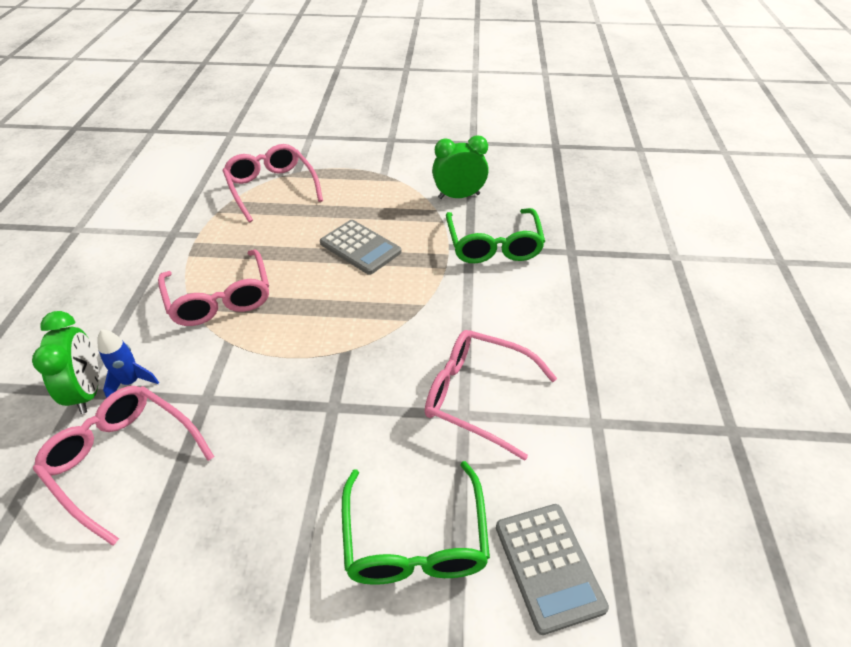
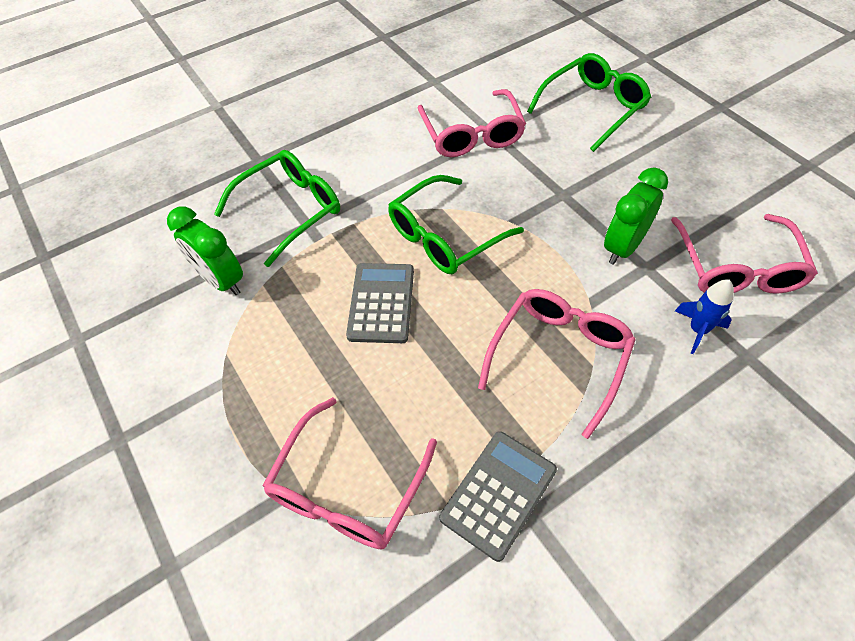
camera: 125 degrees left, 10 degrees up
green clock [32,311,99,414] -> green clock moved to [604,167,668,264]
grey calculator [496,504,609,635] -> grey calculator moved to [440,431,557,562]
none -> green glasses [388,175,524,274]

